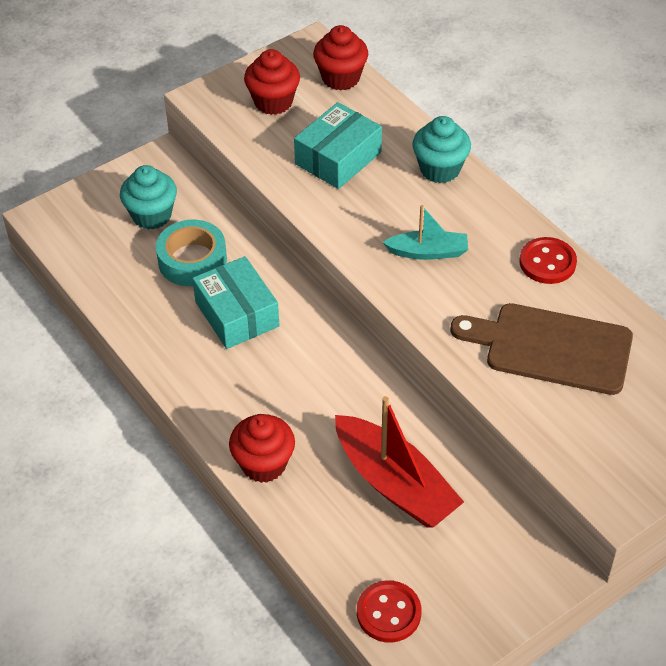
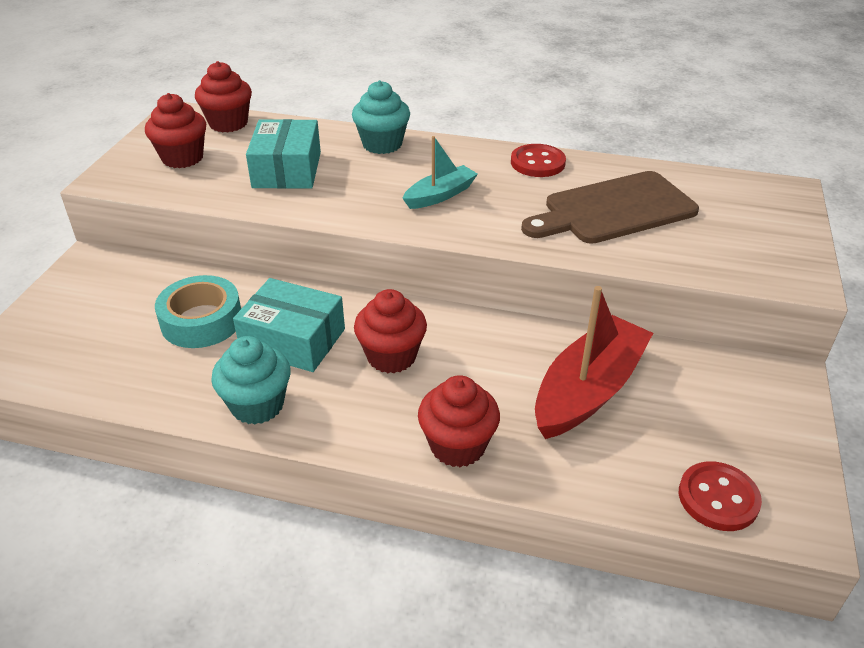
camera: 40 degrees left, 10 degrees down
turquoise cupcake [120,165,177,230] -> turquoise cupcake moved to [211,336,291,424]
red boat [335,396,464,527] -> red boat turned 60 degrees counterclockwise [535,286,653,439]
none -> red cupcake [354,289,427,373]

